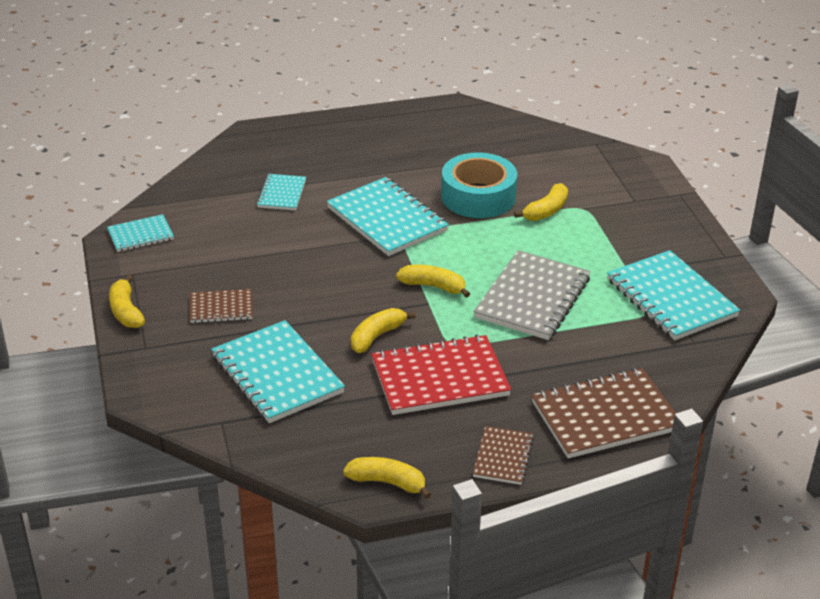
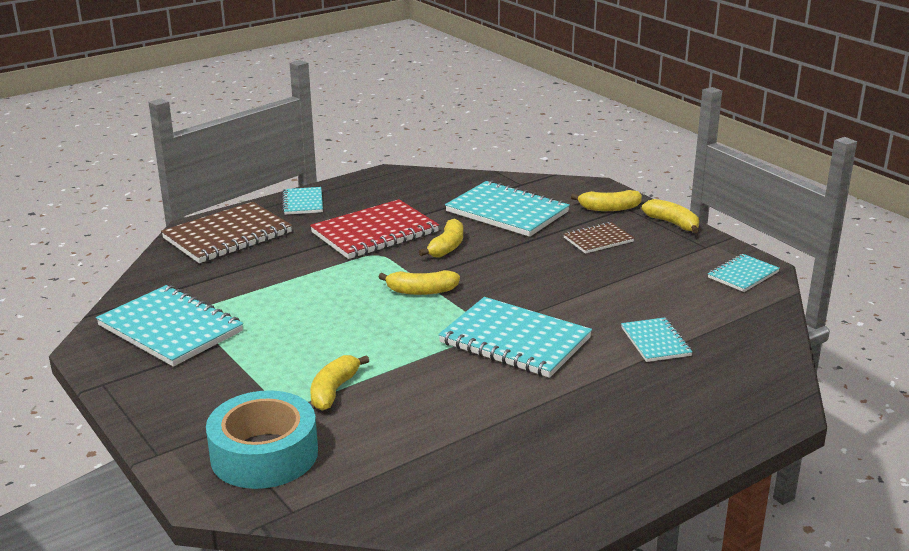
camera: 160 degrees right, 10 degrees down
yellow banana [343,457,431,499] -> yellow banana moved to [571,190,642,211]
turquoise tape [441,152,517,218] -> turquoise tape moved to [206,390,318,489]
grey notebook [473,250,590,340] -> none
brown notebook [473,426,534,485] -> turquoise notebook [282,187,323,215]

